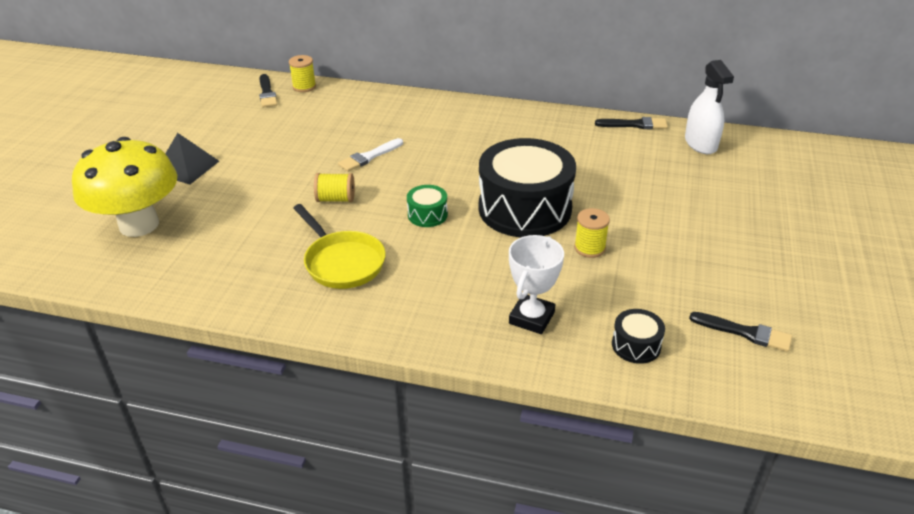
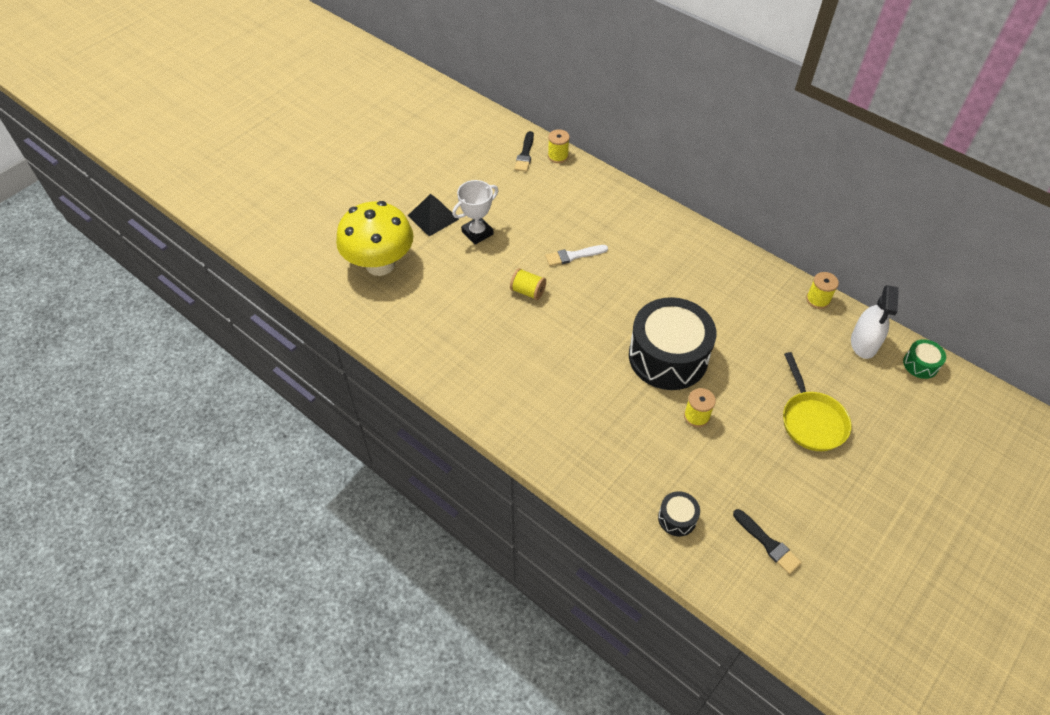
camera: 25 degrees right, 15 degrees up
yellow pan [293,204,386,289] -> yellow pan moved to [783,352,851,451]
green drum [407,185,448,227] -> green drum moved to [903,339,946,379]
white trophy [509,235,564,334] -> white trophy moved to [452,180,498,245]
black brush [595,117,668,129] -> yellow spool [806,272,839,309]

